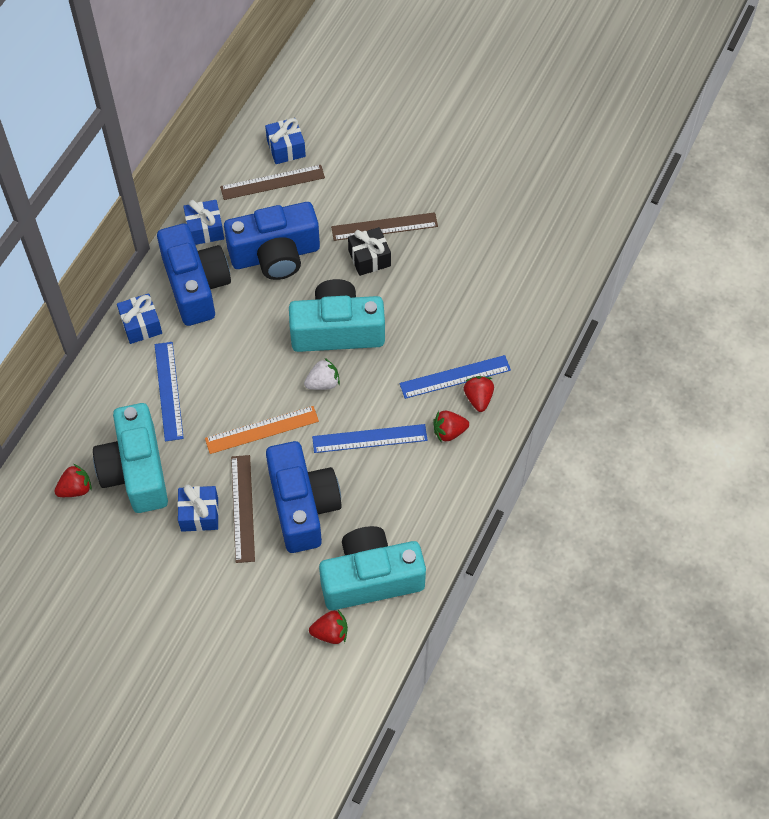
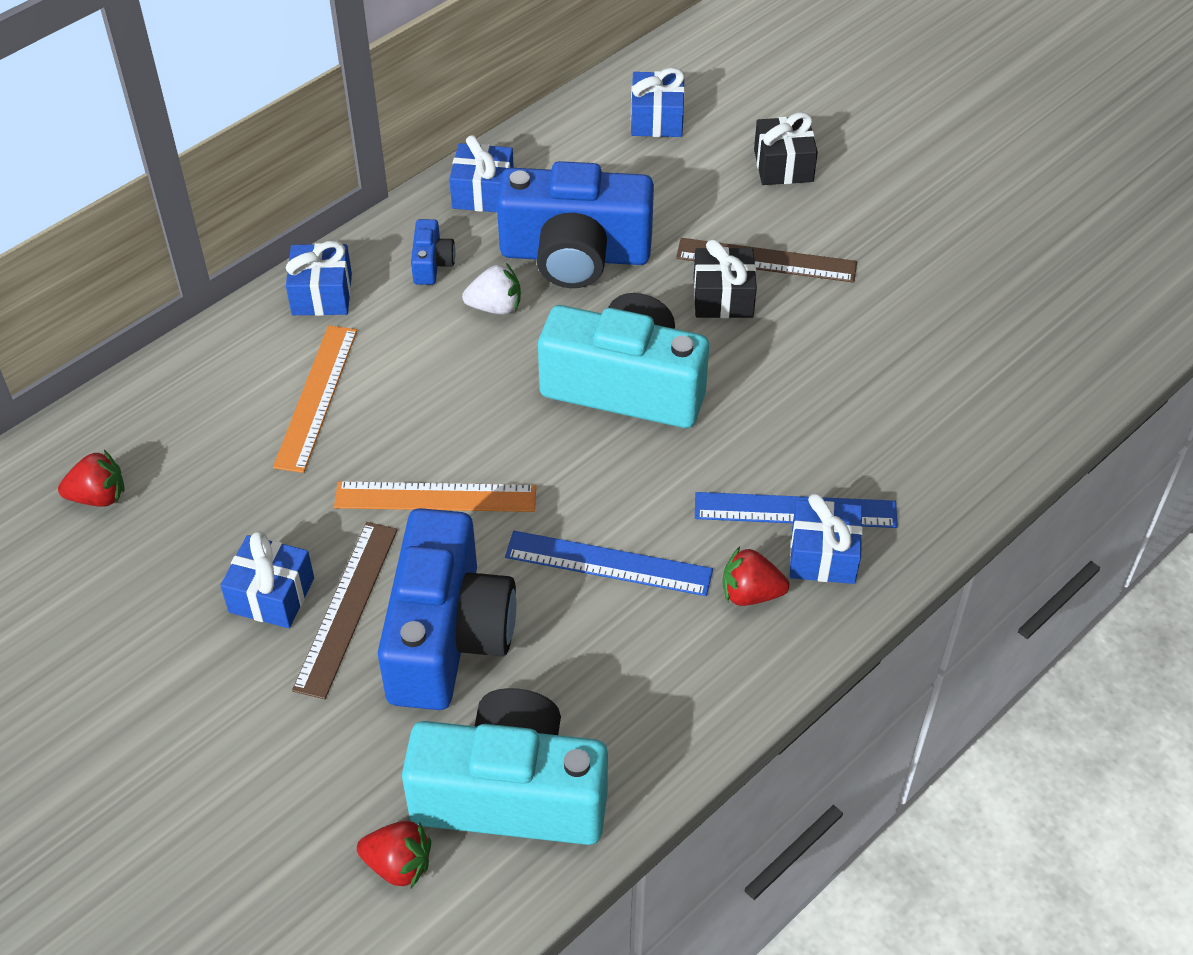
camera: 20 degrees right, 10 degrees down
turquoise camera [93,403,168,513] -> none
blue ruler [155,342,184,441] -> orange ruler [273,325,357,473]
blue camera [157,224,231,326] -> blue camera [411,219,456,285], size x0.41
brown ruler [220,165,325,200] -> none
white strawberry [304,358,340,390] -> white strawberry moved to [462,263,521,314]
red strawberry [464,376,494,412] -> blue gift [790,493,863,584]
none -> black gift [754,112,818,185]

